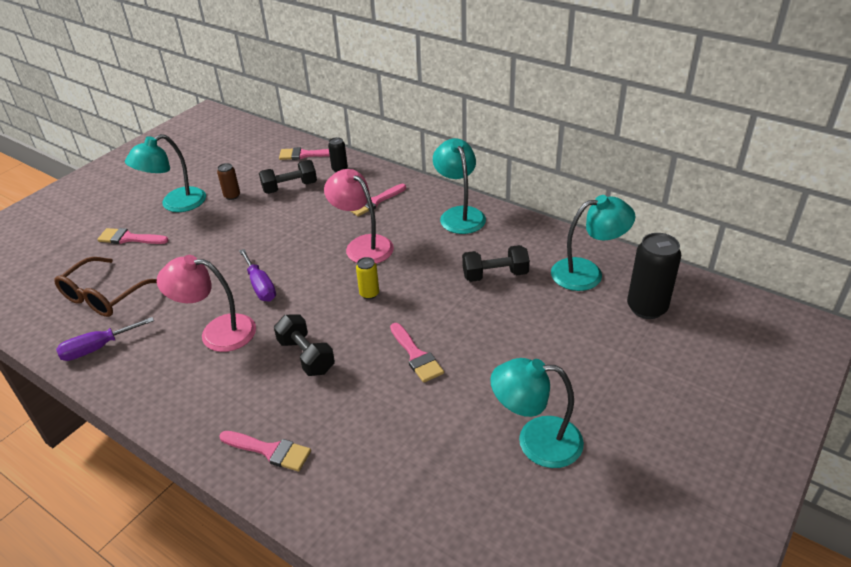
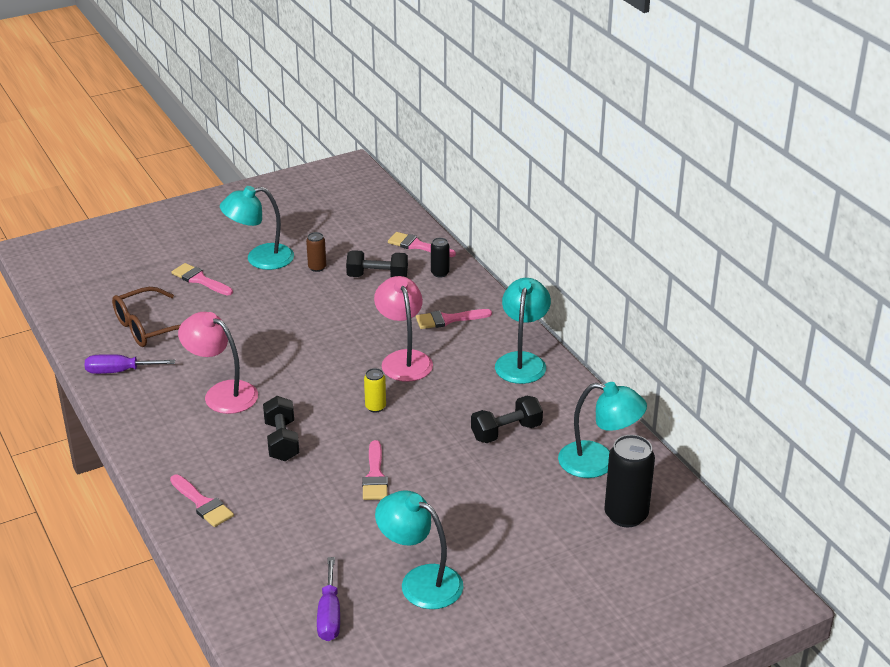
camera: 25 degrees right, 5 degrees down
purple screwdriver [239,249,276,301] -> purple screwdriver moved to [317,557,340,641]
black dumbbell [462,245,530,282] -> black dumbbell turned 45 degrees counterclockwise [471,396,543,443]

